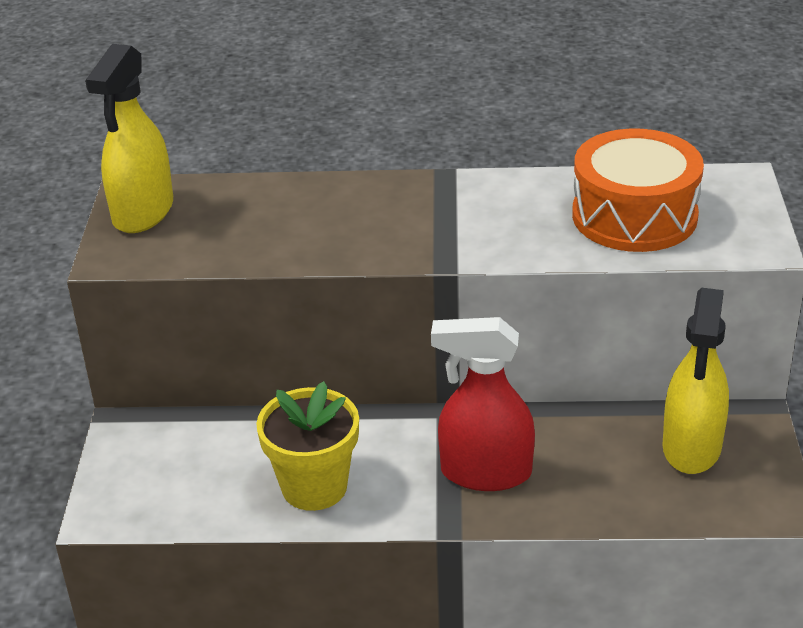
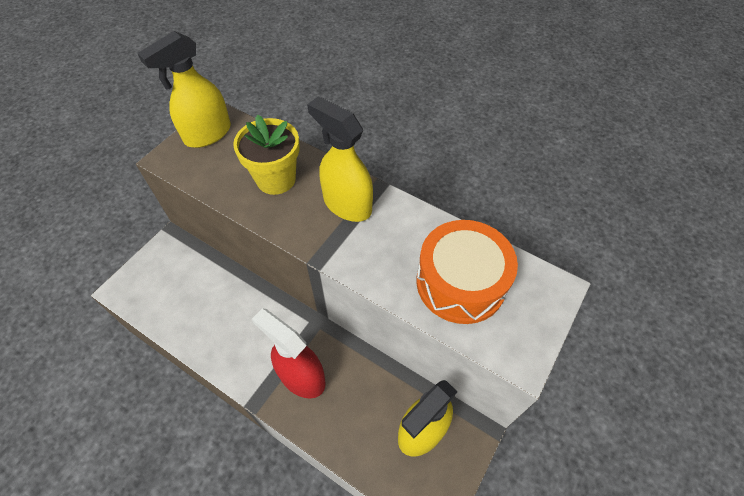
camera: 30 degrees right, 20 degrees up
yellow flower pot [256,381,359,511] -> yellow flower pot moved to [233,114,300,195]
none -> yellow spray bottle [307,97,373,222]

